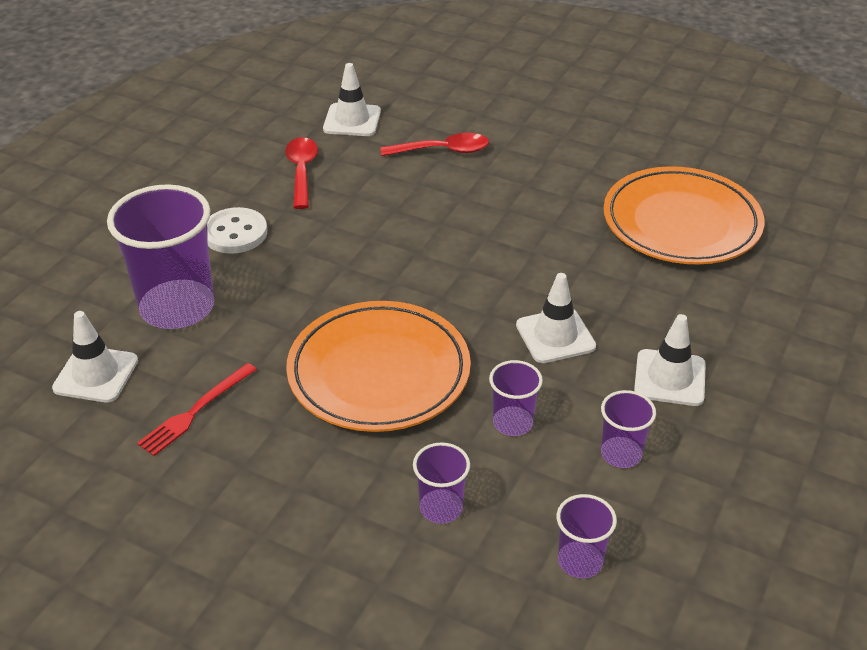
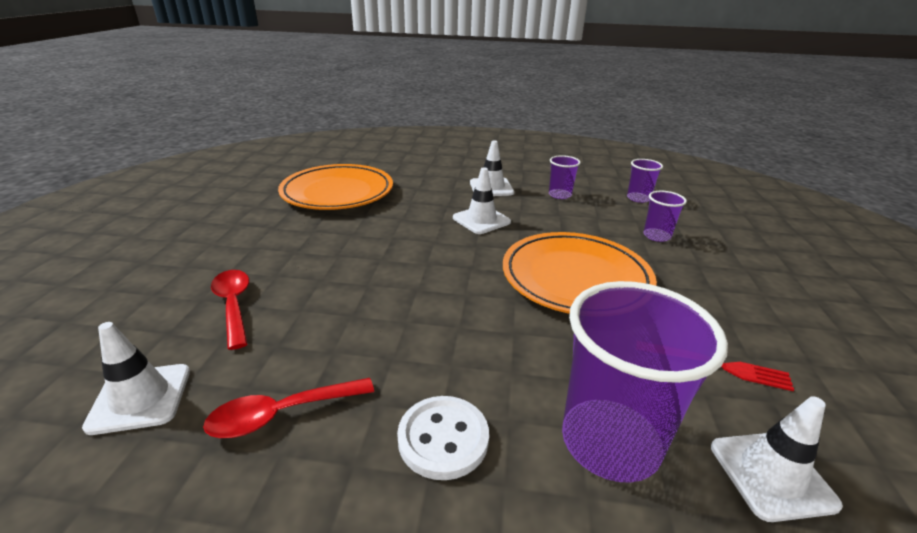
camera: 110 degrees left, 10 degrees down
purple cup [489,360,543,436] -> none

